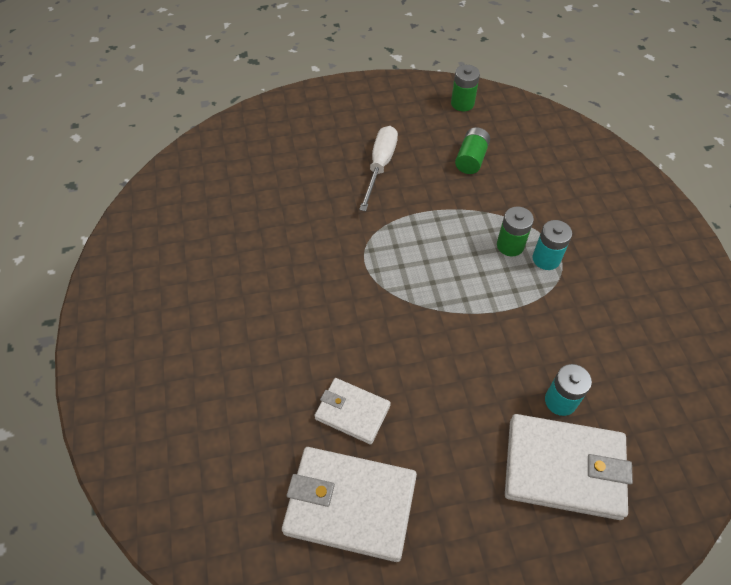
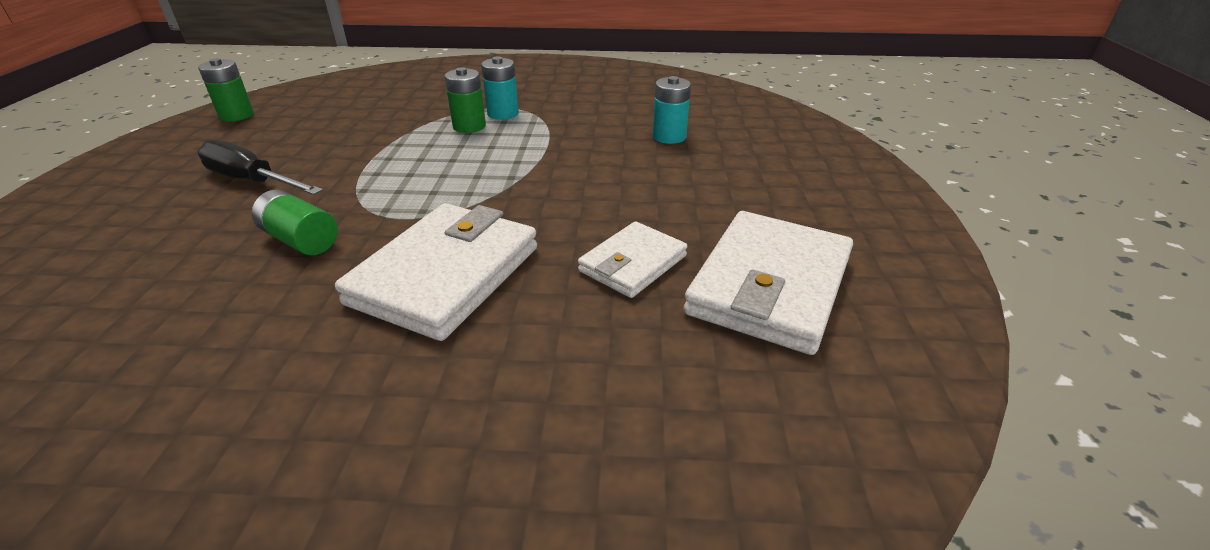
camera: 75 degrees left, 20 degrees down
white screwdriver [359,126,398,211] -> black screwdriver [198,140,323,195]
green battery [455,127,490,174] -> green battery moved to [252,190,338,255]
white wallet [505,414,633,520] -> white wallet moved to [335,203,537,341]

